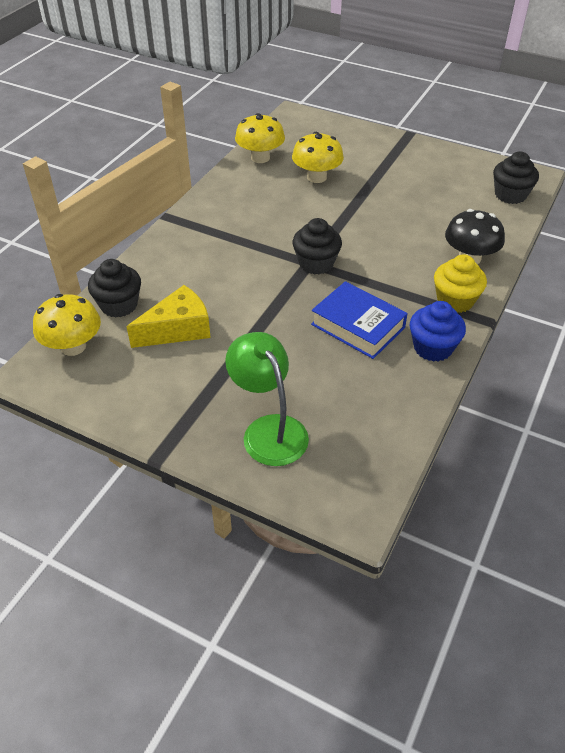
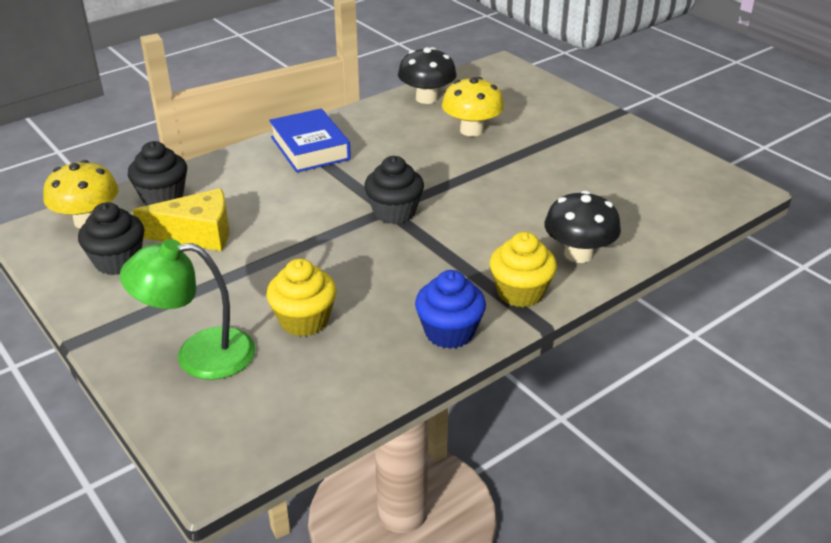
camera: 25 degrees right, 10 degrees down
green lamp [225,332,309,466] -> green lamp turned 90 degrees counterclockwise [120,239,255,380]
yellow mushroom [235,113,285,163] -> black mushroom [398,47,457,104]
blue book [311,281,408,359] -> blue book moved to [269,109,351,173]
black cupcake [493,151,539,204] -> black cupcake moved to [78,202,144,275]
none -> yellow cupcake [266,259,336,337]

